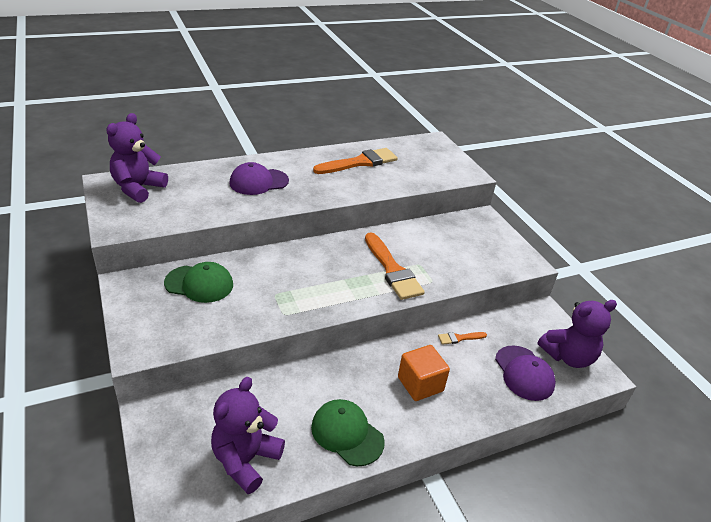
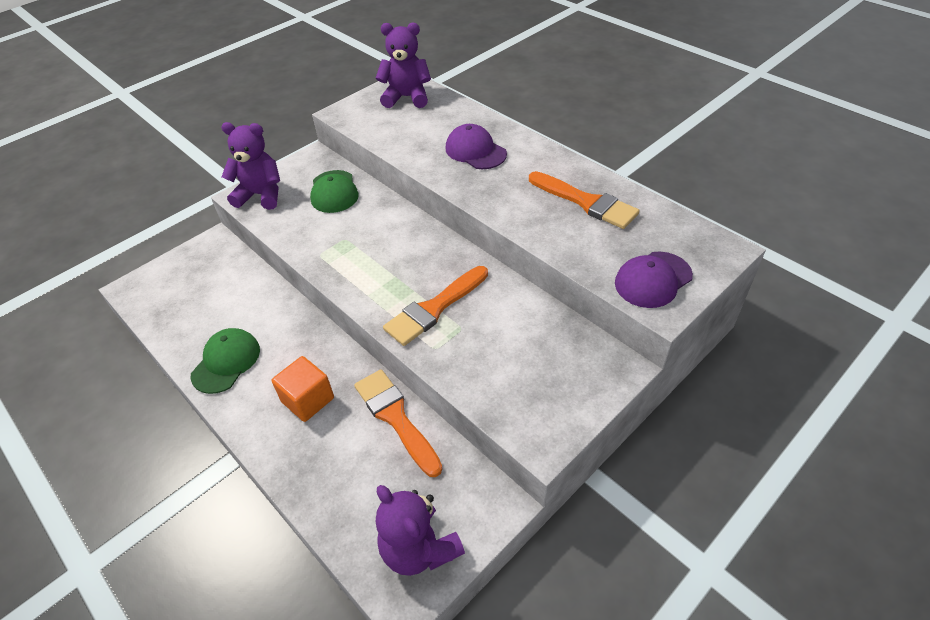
camera: 75 degrees right, 10 degrees up
purple teddy bear [211,377,285,494] -> purple teddy bear moved to [221,122,280,210]
orange brush [438,332,487,345] -> orange brush [354,369,443,477], size x2.14
purple cap [495,346,556,401] -> purple cap moved to [615,252,693,308]

